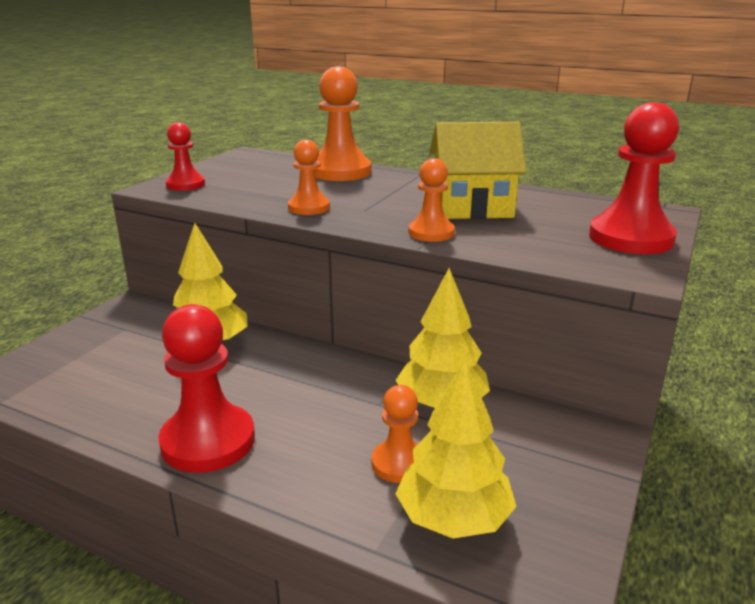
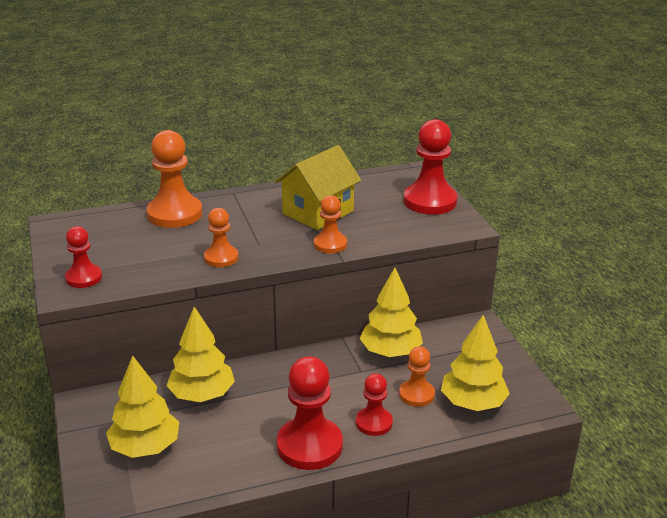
camera: 45 degrees left, 5 degrees up
none -> yellow tree [106,355,179,458]
none -> red pawn [356,373,393,436]

